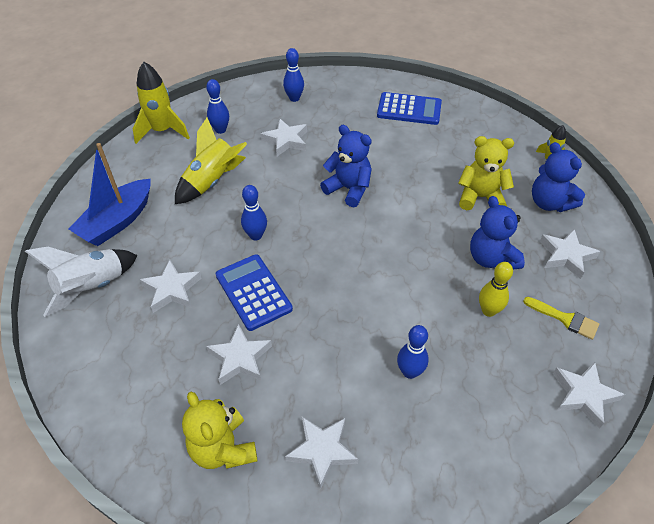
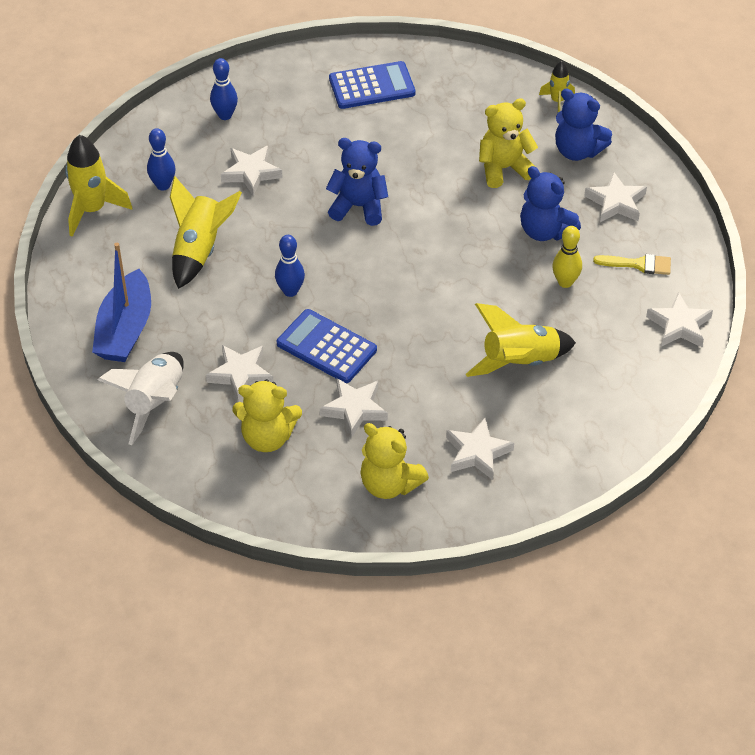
camera: 25 degrees left, 0 degrees up
blue bowling pin [397,325,429,379] -> yellow rocket [466,303,576,377]
none -> yellow teddy bear [232,379,302,452]

